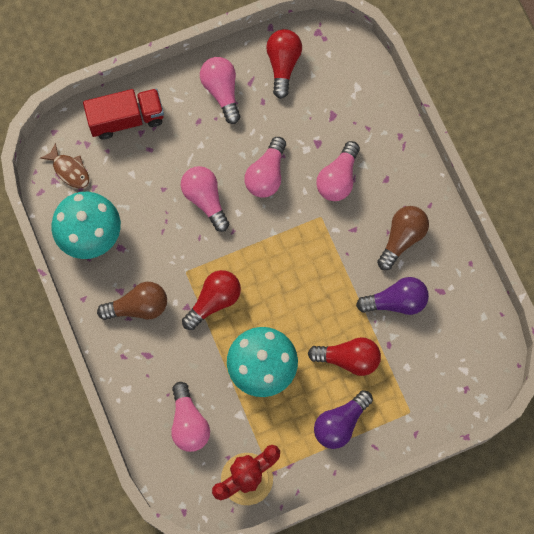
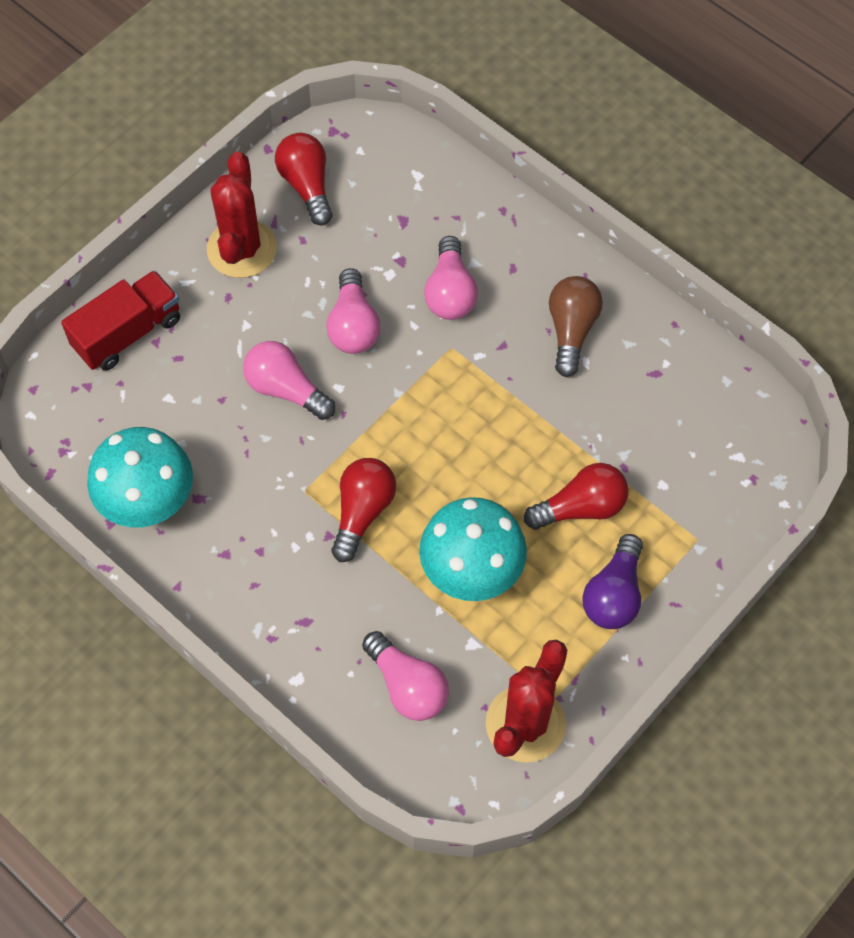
camera: 25 degrees left, 10 degrees down
brown fish [40,143,89,188] -> none
brown light bulb [97,282,167,320] -> none
pink light bulb [200,57,240,124] -> red cactus [207,152,277,278]
purple light bulb [356,277,429,315] -> none

